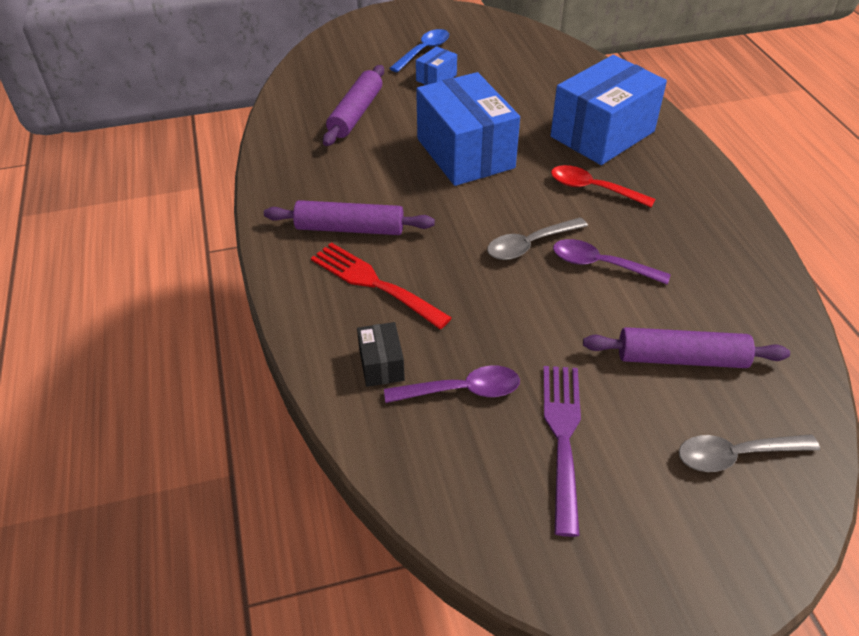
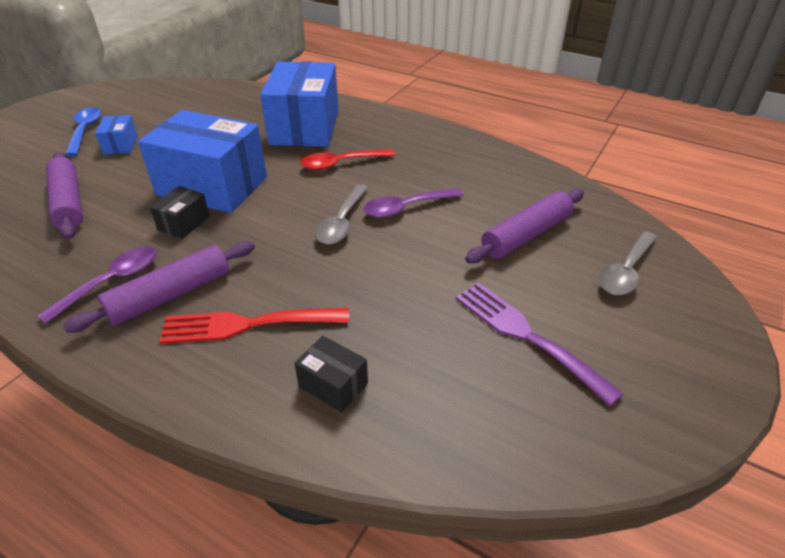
camera: 45 degrees left, 5 degrees down
purple spoon [384,366,520,403] -> purple spoon moved to [37,246,157,324]
none -> black box [150,186,210,239]

